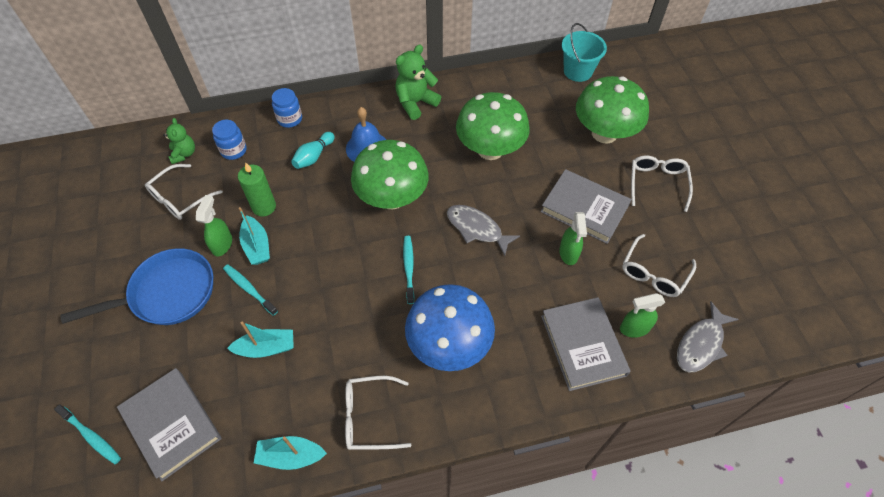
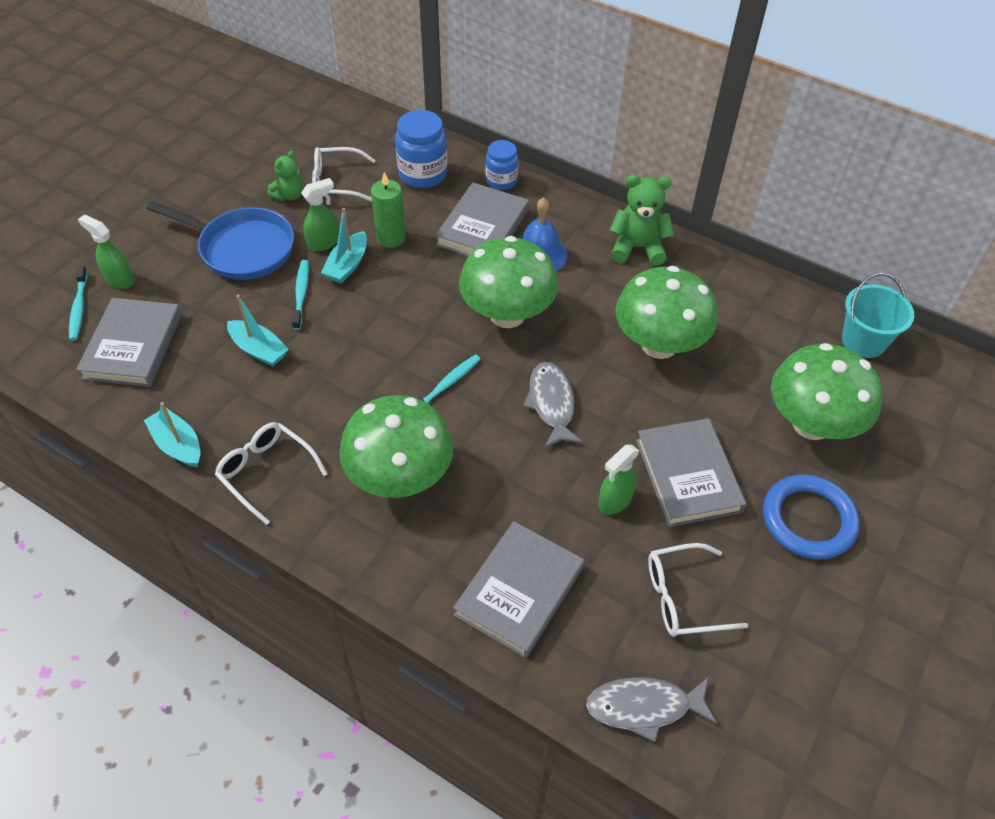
camera: 45 degrees right, 5 degrees down
green teddy bear [163,118,195,164] -> green teddy bear moved to [267,151,303,201]
blue jar [212,120,246,160] -> blue jar [395,110,447,188], size x1.55
turquoise bowling pin [291,132,335,169] -> grey book [435,182,529,256]
blue mushroom [405,284,495,371] -> green mushroom [339,395,453,498]
green spray bottle [620,293,665,338] -> green spray bottle moved to [78,215,135,289]
white glasses [631,156,693,212] -> blue ring [763,474,860,560]

